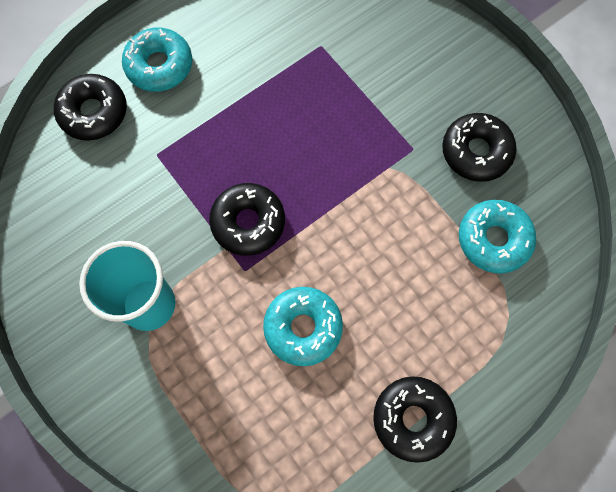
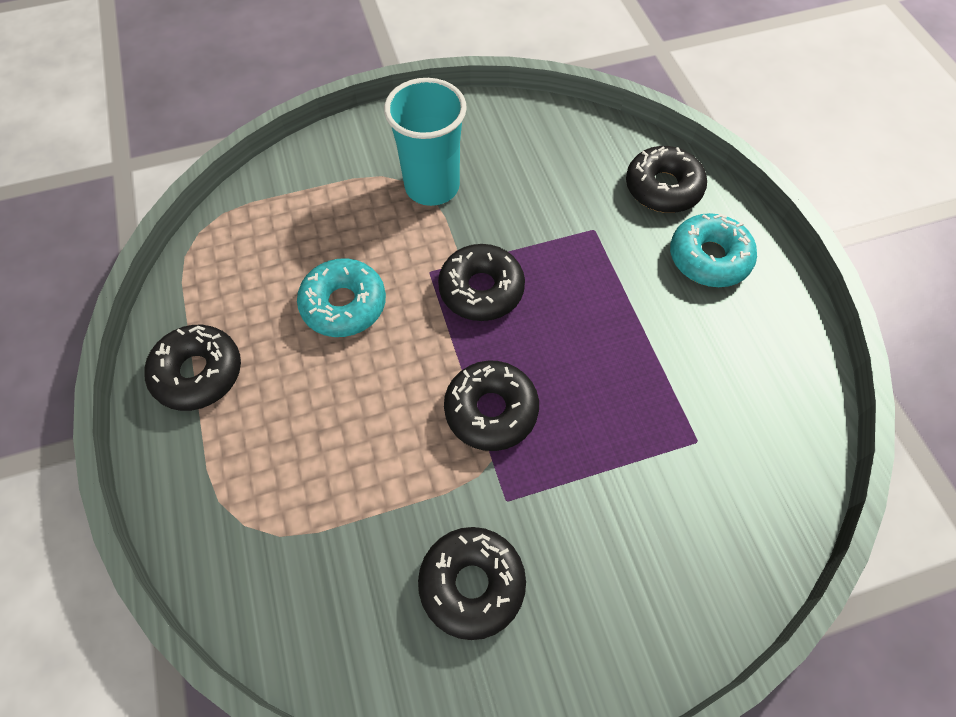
camera: 110 degrees right, 10 degrees down
turquoise donut [459,200,536,273] -> none
none -> black donut [444,360,539,451]

